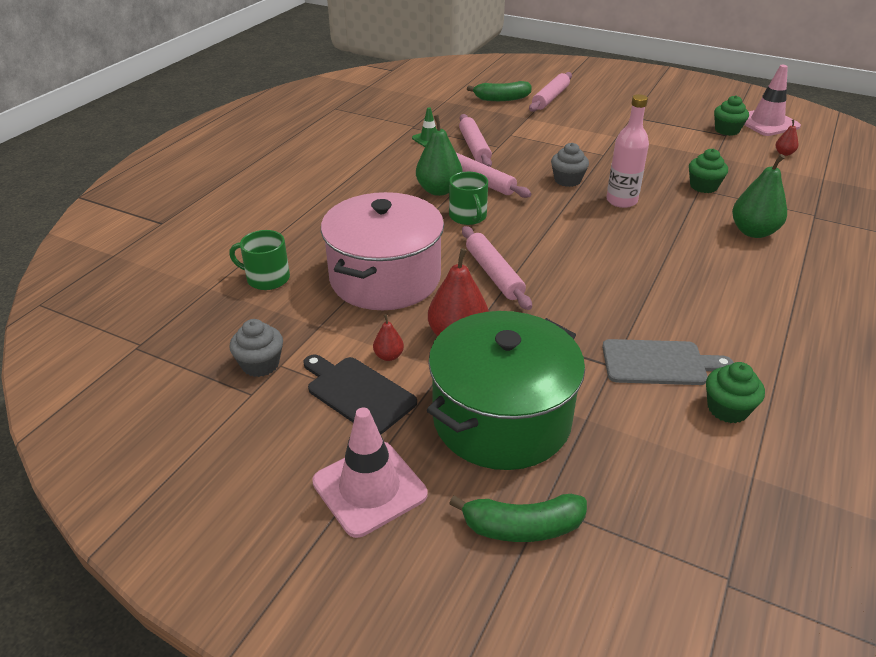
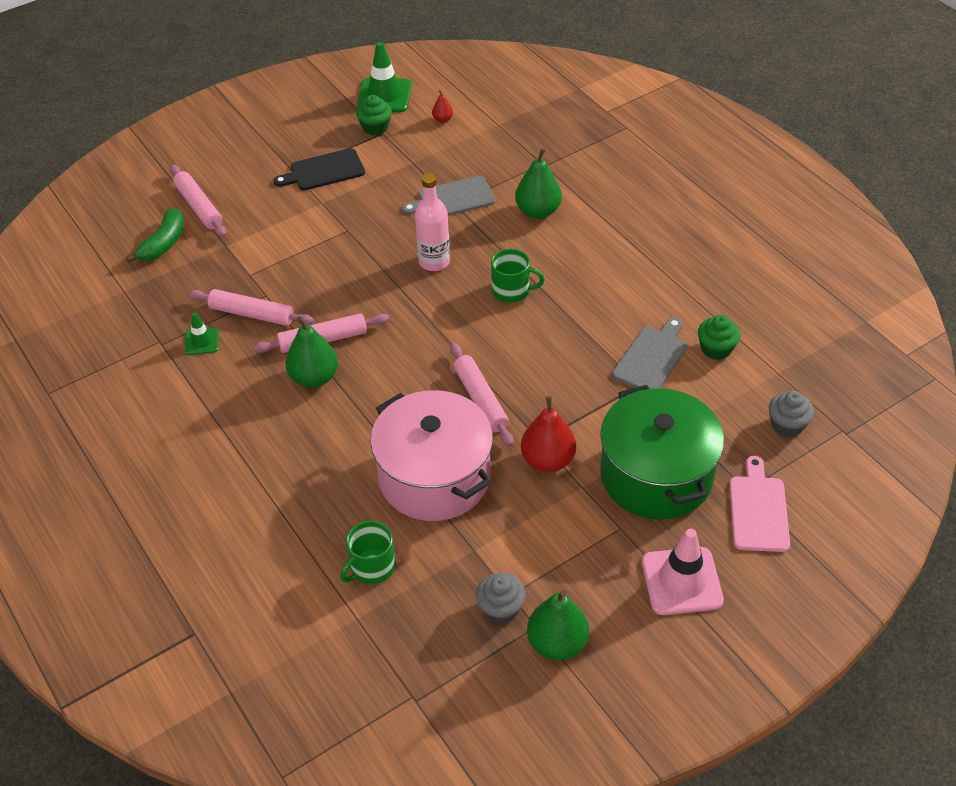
camera: 60 degrees left, 10 degrees up
black cutting board [303,355,417,435] -> black cutting board moved to [274,148,365,190]
red pear [373,314,404,361] -> none
green mug [449,172,488,225] -> green mug moved to [491,249,545,303]
green banana [449,494,587,542] -> pink cutting board [729,456,790,552]
pink rolling pin [462,226,532,310] -> pink rolling pin turned 60 degrees clockwise [450,343,514,447]
grey cupcake [551,143,589,187] -> grey cupcake moved to [769,391,814,437]
green cupcake [689,149,728,193] -> grey cutting board [402,176,495,216]
pink traffic cone [744,65,801,136] -> green traffic cone [357,42,412,112]
none -> green pear [527,590,589,660]

